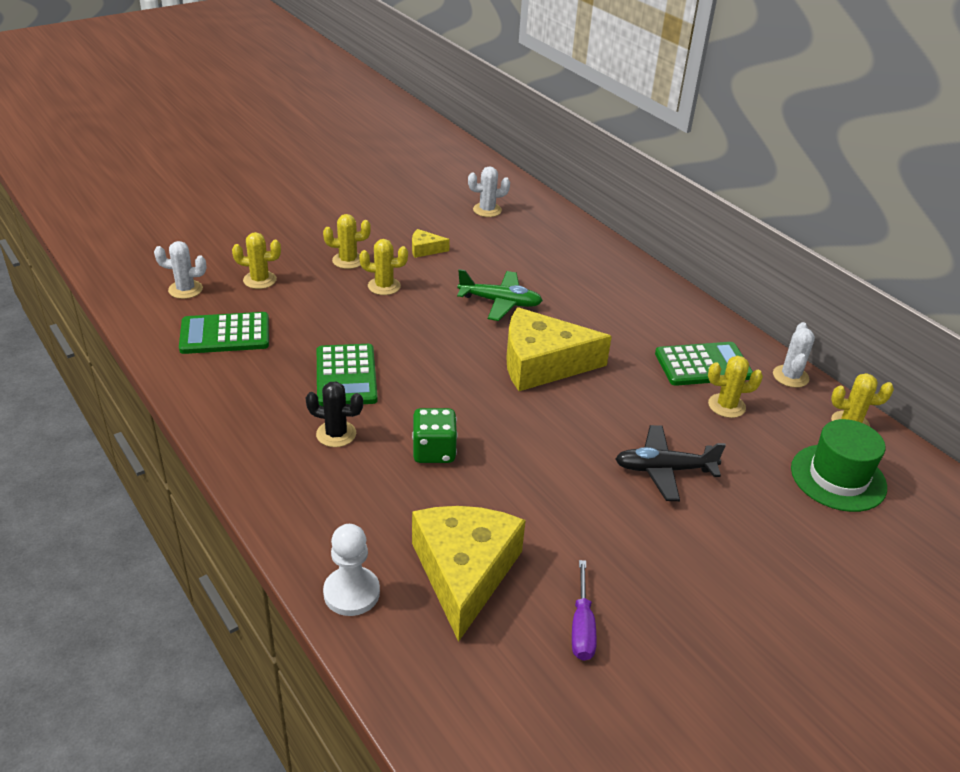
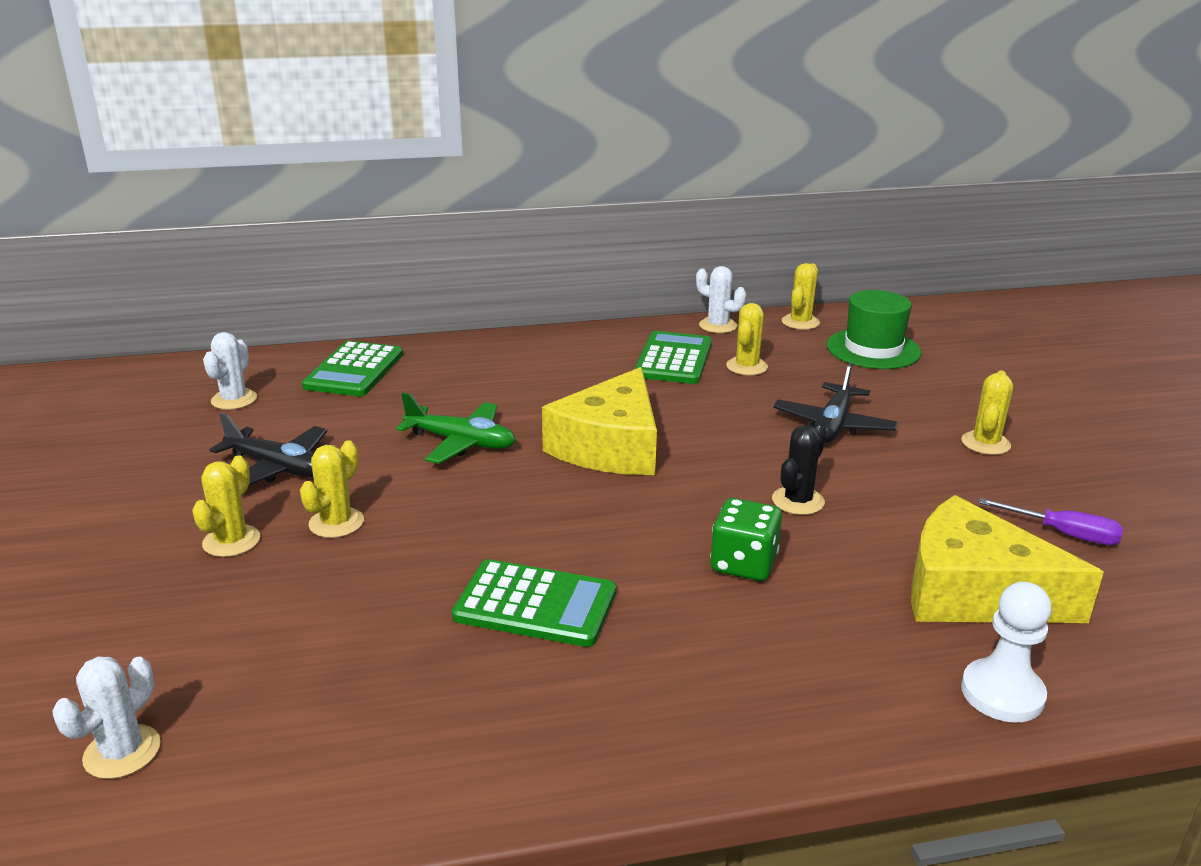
camera: 65 degrees left, 10 degrees down
green calculator [179,312,269,354] -> green calculator moved to [302,341,403,396]
yellow cactus [232,232,281,289] -> yellow cactus moved to [962,371,1013,455]
black cactus [306,381,363,447] -> black cactus moved to [772,423,827,515]
yellow cheese [412,229,450,258] -> black plane [210,413,327,485]
green plane [457,269,543,321] -> green plane turned 75 degrees clockwise [396,392,516,464]

